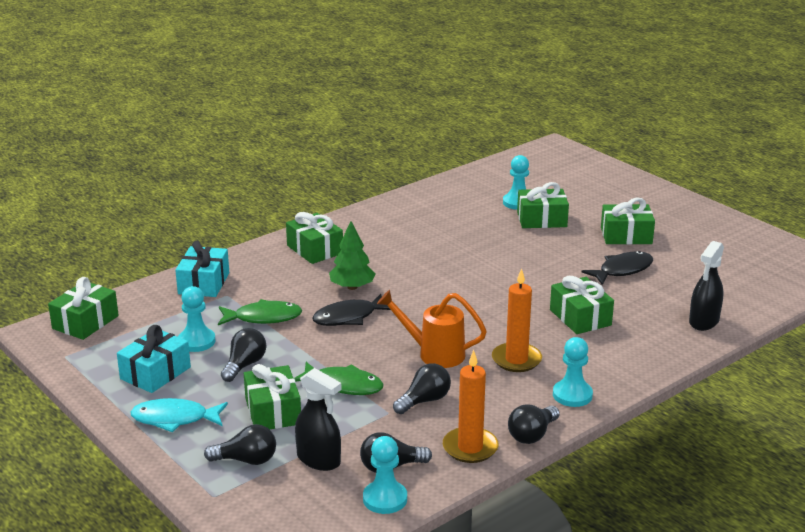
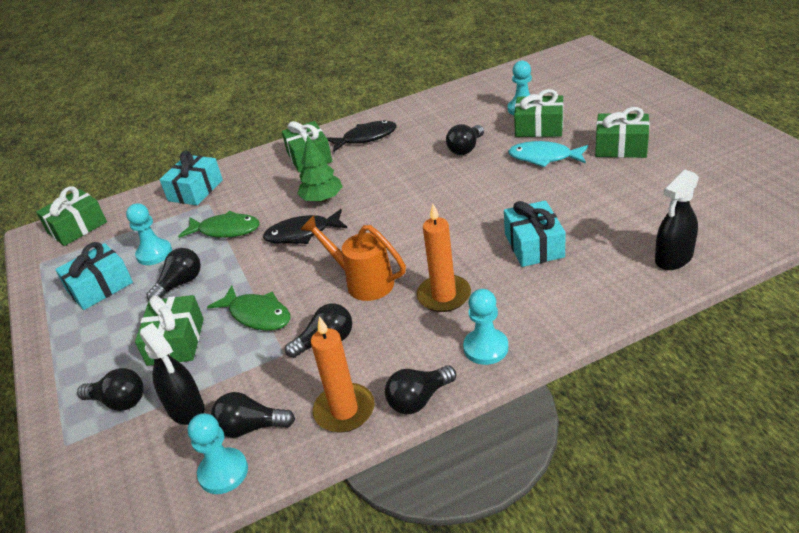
camera: 20 degrees right, 10 degrees up
turquoise fish [130,398,228,433] -> turquoise fish moved to [508,141,588,167]
green gift [550,276,614,334] -> turquoise gift [504,200,566,267]
black fish [581,251,653,285] -> black fish moved to [327,120,397,152]
none -> black light bulb [446,124,484,155]

